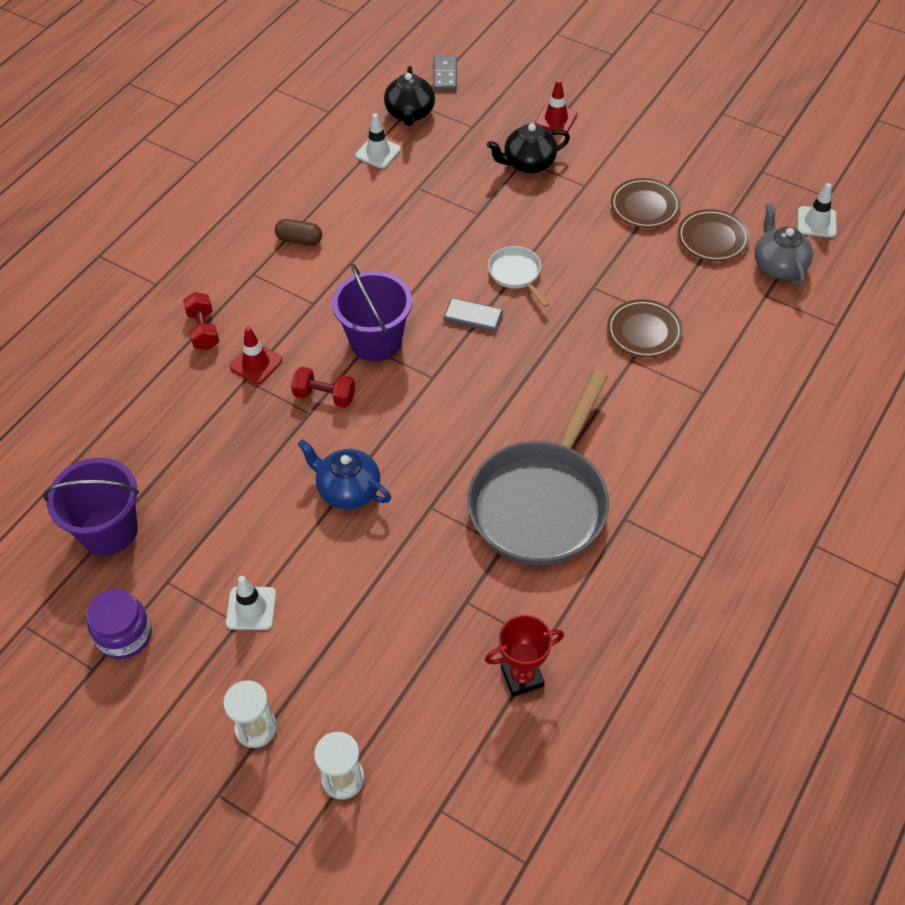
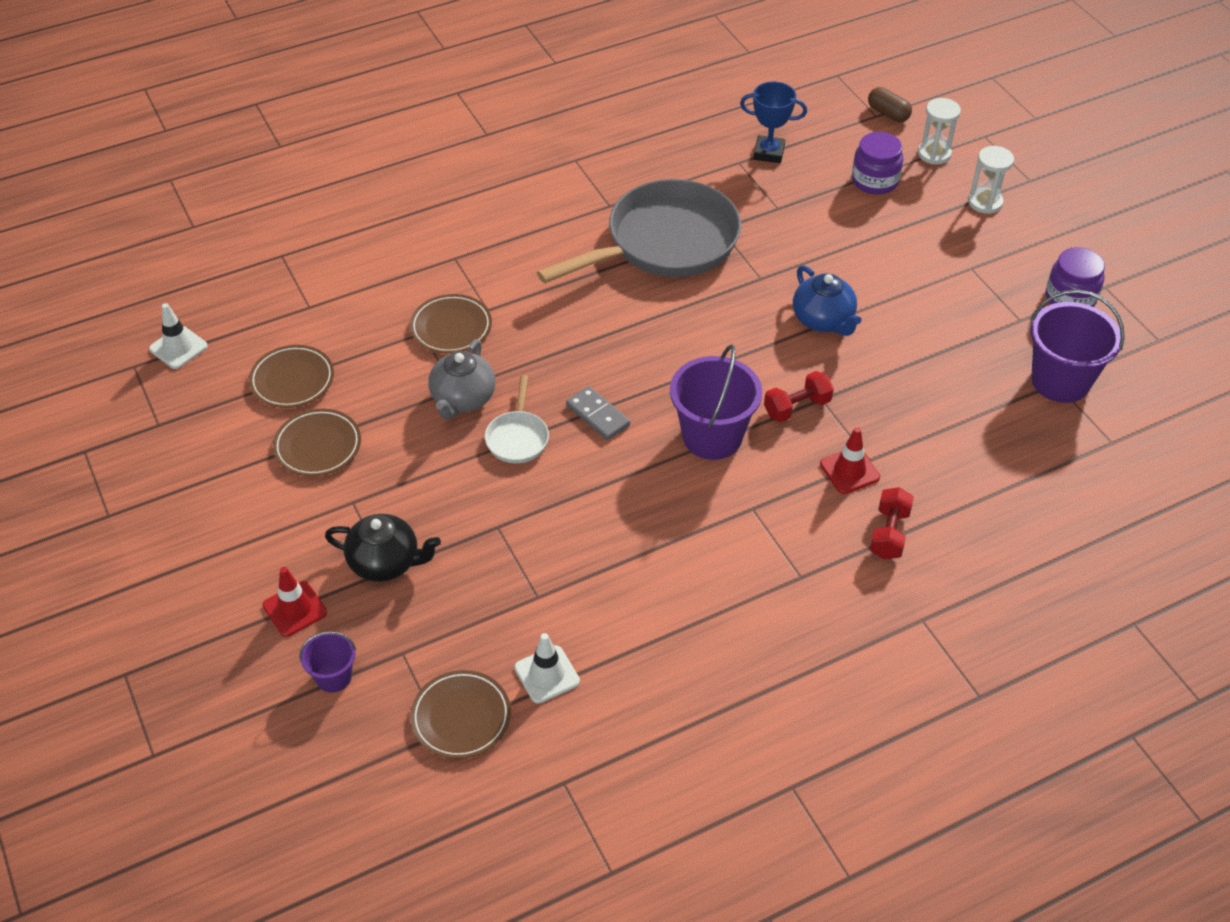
camera: 150 degrees left, 5 degrees down
white traffic cone [226,576,276,630] -> none
brown capsule [275,219,322,246] -> brown capsule moved to [868,87,912,122]
red dumbbell [291,367,355,408] -> red dumbbell turned 75 degrees counterclockwise [764,371,834,422]
black teapot [384,66,435,126] -> brown plate [410,670,511,759]
grey domino [433,56,457,90] -> none
red trophy [485,615,564,697] -> blue trophy [740,82,807,163]
grey teapot [754,203,813,287] -> grey teapot moved to [428,339,495,419]
none -> purple bucket [299,631,356,693]
none -> purple jar [852,132,903,195]

